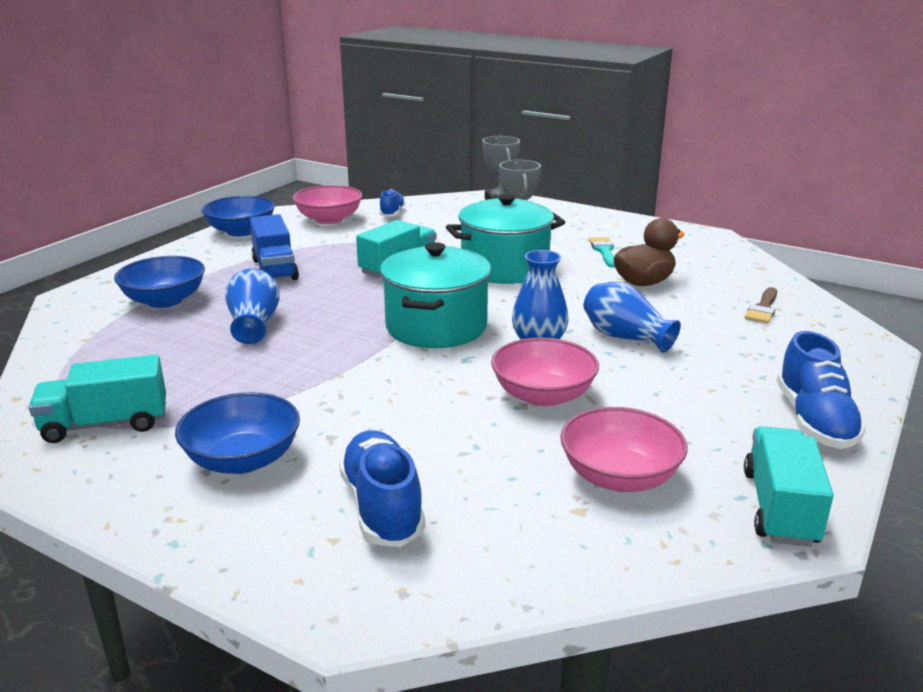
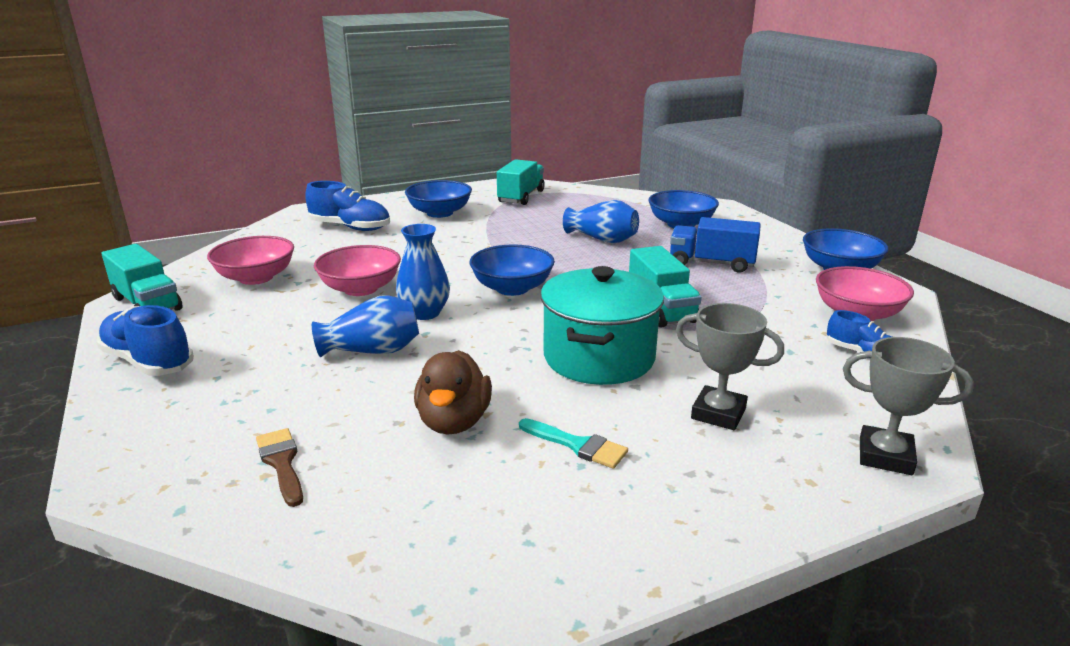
camera: 125 degrees right, 0 degrees up
turquoise pot [380,242,491,348] -> blue bowl [469,244,555,296]

